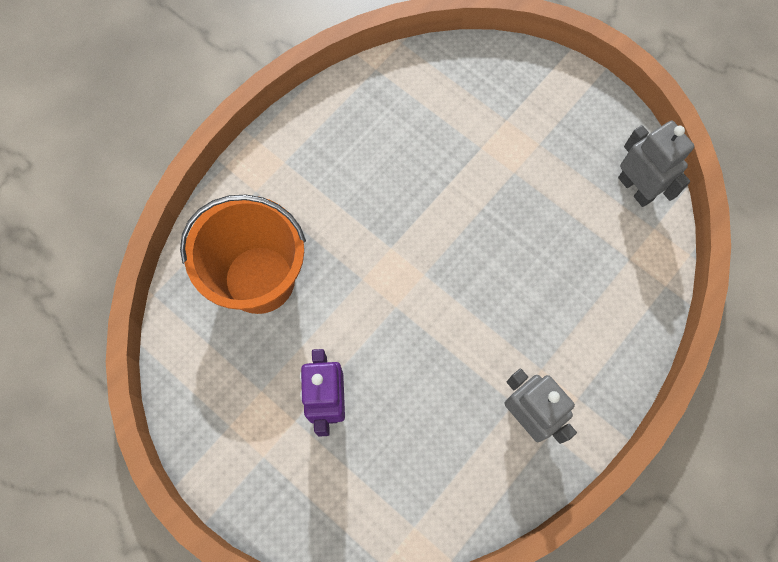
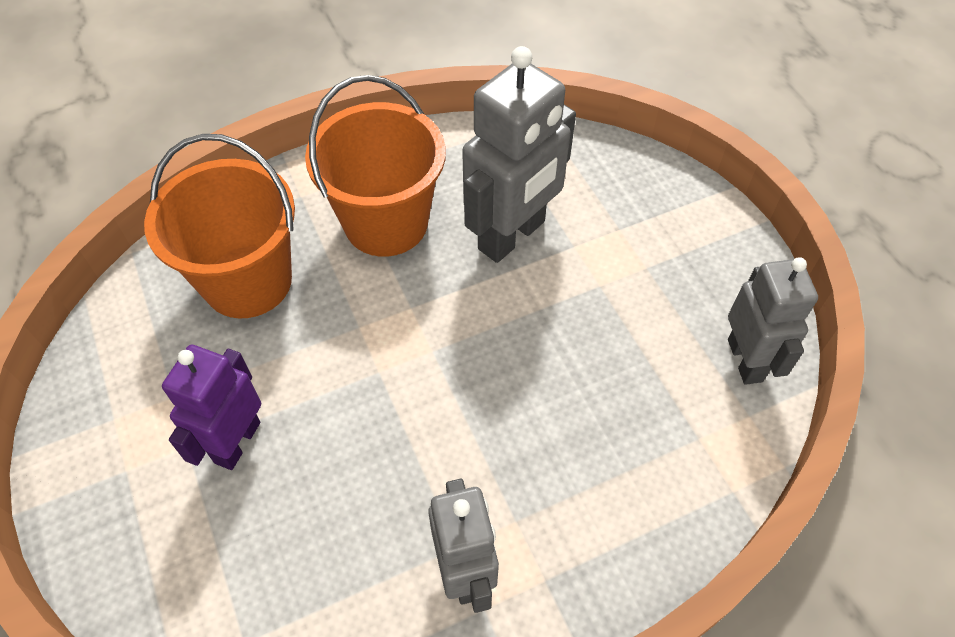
camera: 25 degrees right, 15 degrees down
none -> orange bucket [305,75,446,257]
none -> grey robot [462,46,576,263]

